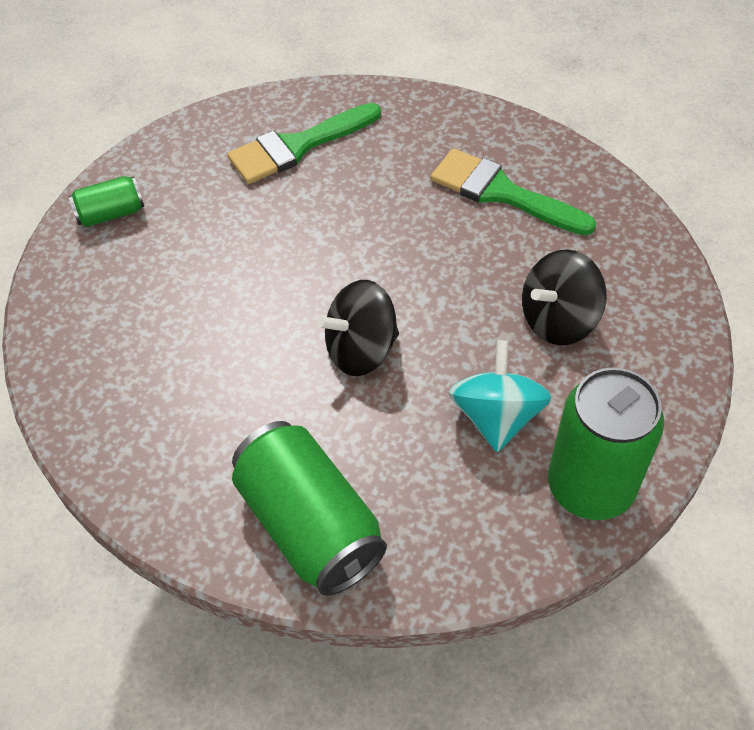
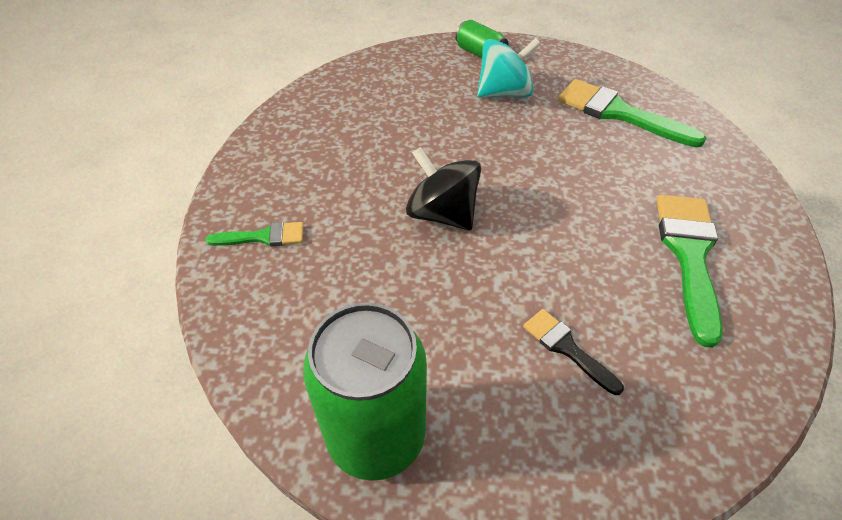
camera: 65 degrees right, 5 degrees down
green can [232,421,387,596] -> green brush [206,222,303,246]
turquoise spinning top [449,340,551,452] -> turquoise spinning top moved to [477,38,541,98]
black spinning top [522,249,607,345] -> black brush [523,309,624,395]

